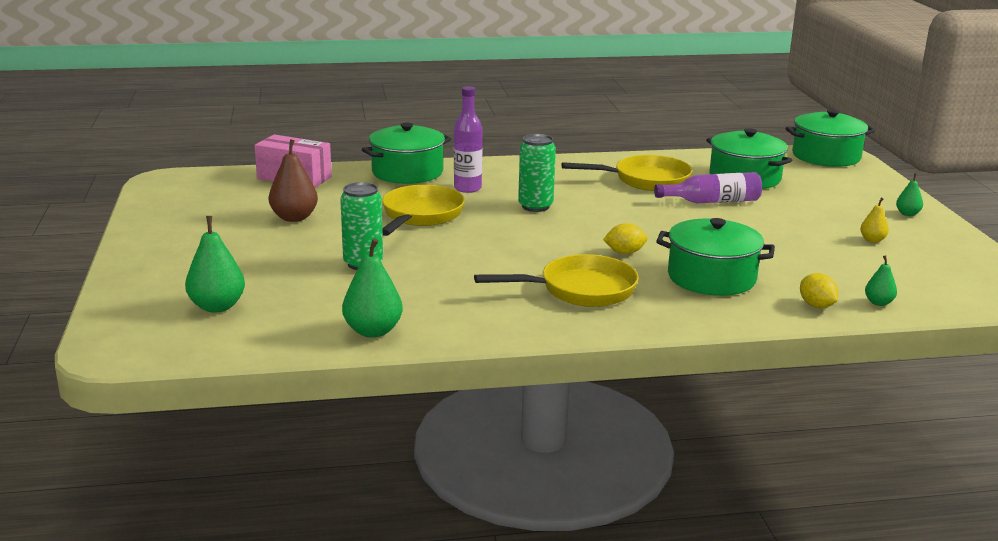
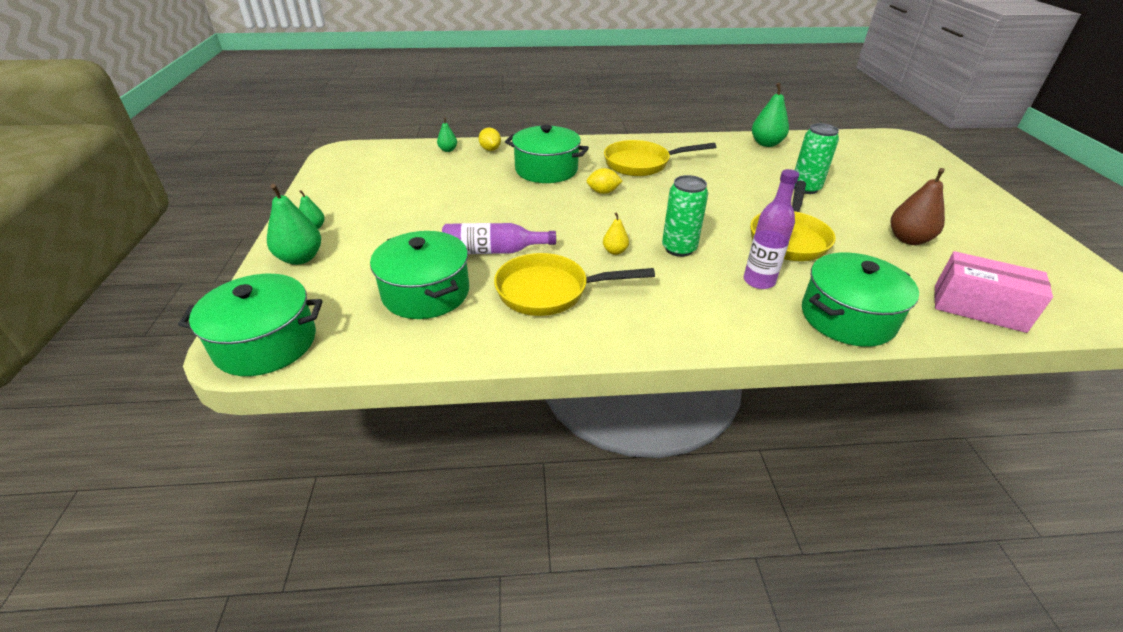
camera: 175 degrees left, 15 degrees up
green pear [185,216,245,313] -> green pear moved to [267,184,321,265]
yellow pear [860,198,889,243] -> yellow pear moved to [603,212,629,255]

